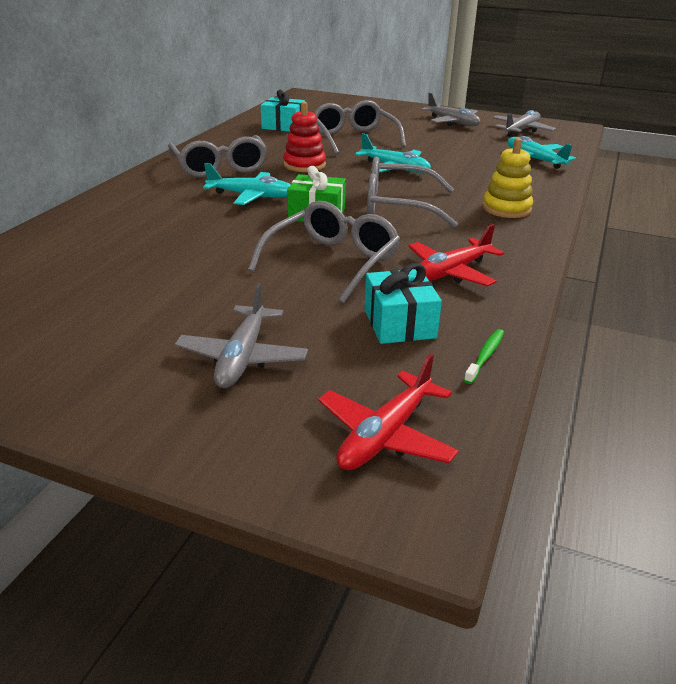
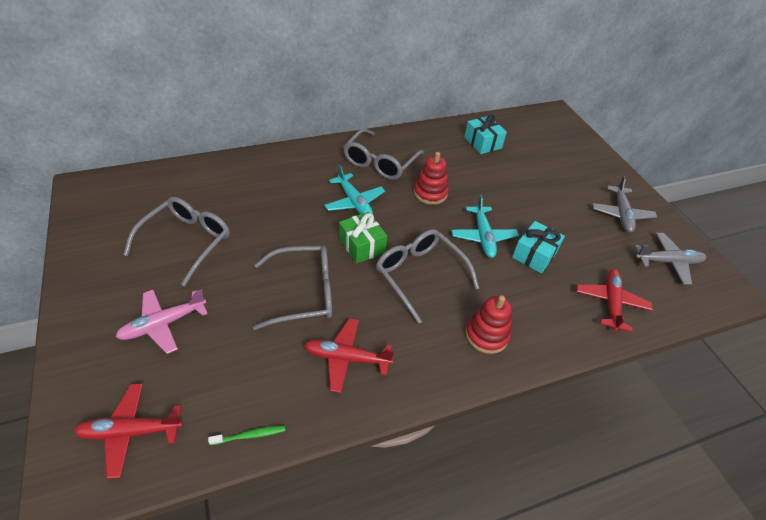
camera: 45 degrees right, 15 degrees up
grey plane [175,283,308,388] -> pink plane [116,289,208,354]
grey glasses [314,100,406,155] -> grey glasses moved to [123,197,230,286]
turquoise gift [364,263,442,344] -> turquoise gift moved to [512,221,565,274]
yellow stacking toy [482,138,533,218] -> red stacking toy [466,295,512,354]
turquoise plane [508,136,576,169] -> red plane [577,269,653,332]

